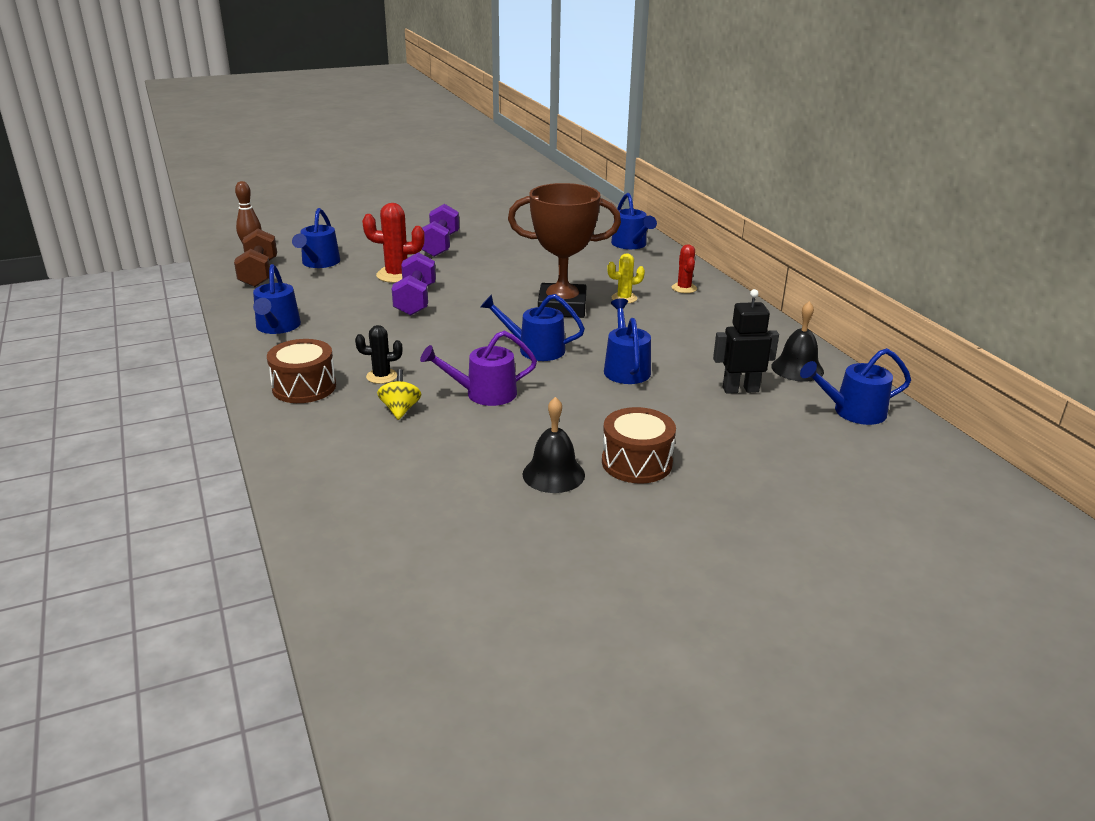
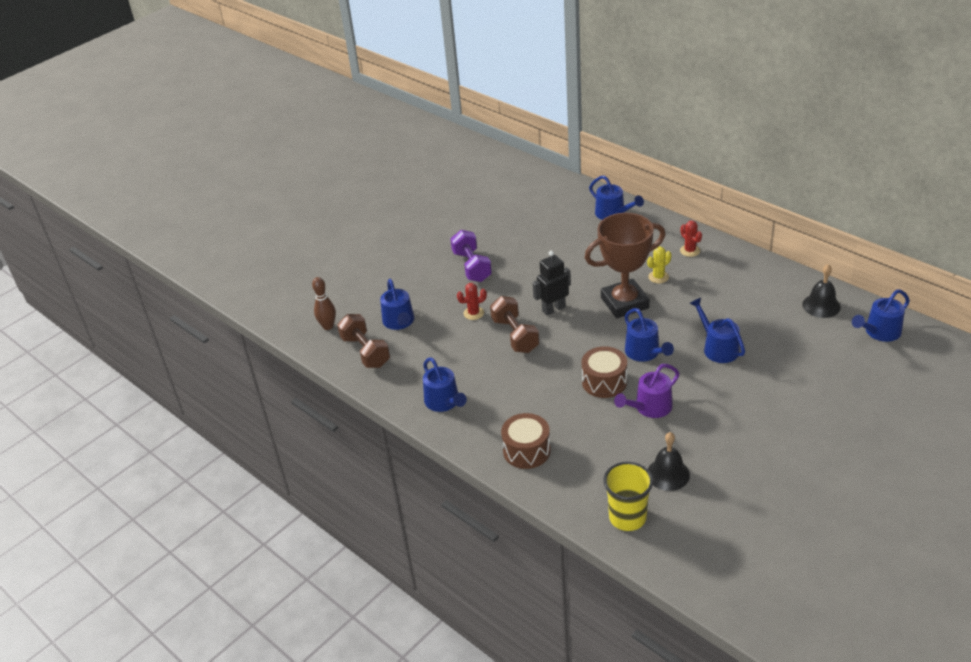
camera: 20 degrees left, 10 degrees up
black cactus [355,325,402,384] -> none
red cactus [362,203,425,283] -> red cactus [457,283,487,320], size x0.61
yellow spinning top [377,369,421,420] -> none
purple dumbbell [392,252,436,316] -> brown dumbbell [490,296,539,353]
blue watering can [480,294,585,361] -> blue watering can turned 105 degrees counterclockwise [625,308,674,362]
black bell [523,397,585,493] -> black bell moved to [648,432,690,491]
brown drum [602,407,676,483] -> brown drum moved to [581,346,627,398]
black robot [713,289,779,394] -> black robot moved to [533,251,571,316]
none -> yellow cup [603,462,653,531]

